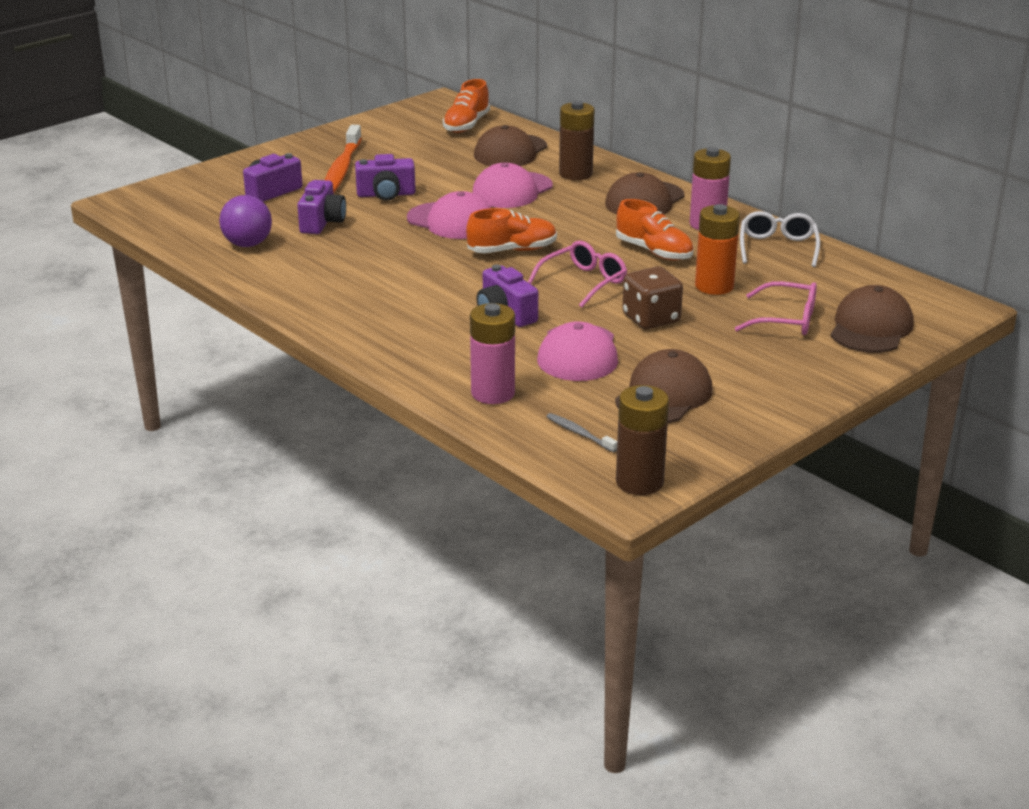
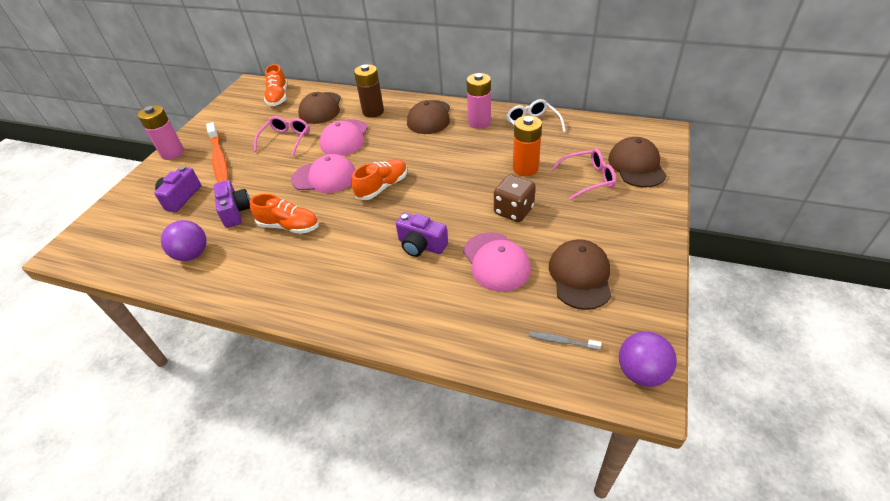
camera: 25 degrees left, 15 degrees up
purple camera [355,154,416,201] -> none
pink battery [470,303,515,404] -> pink battery moved to [138,105,184,160]
pink glasses [528,241,627,308] -> pink glasses moved to [254,116,310,157]
orange shoe [616,199,693,261] -> orange shoe moved to [250,194,319,234]
brown battery [616,385,669,495] -> purple ball [619,331,677,387]

